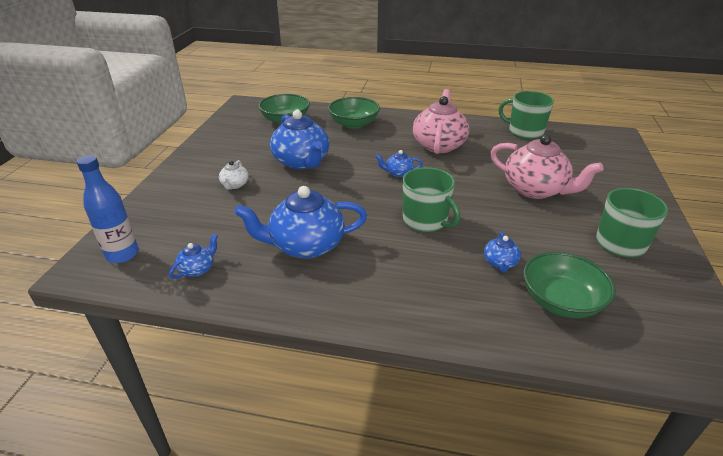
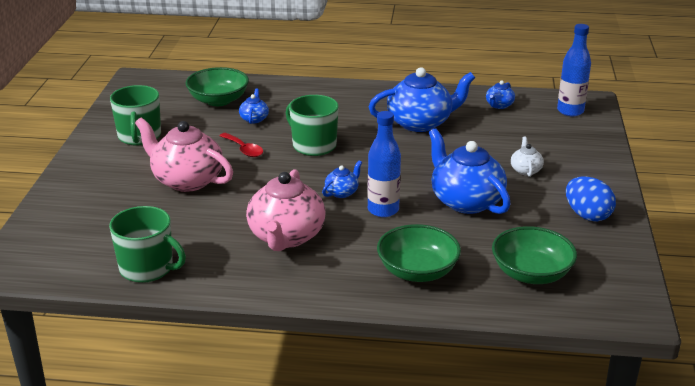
camera: 175 degrees right, 5 degrees down
blue teapot [375,150,423,177] -> blue teapot turned 45 degrees counterclockwise [322,160,362,198]
none -> red spoon [219,133,263,157]
none -> blue bottle [367,111,401,217]
none -> blue egg [566,177,616,221]

